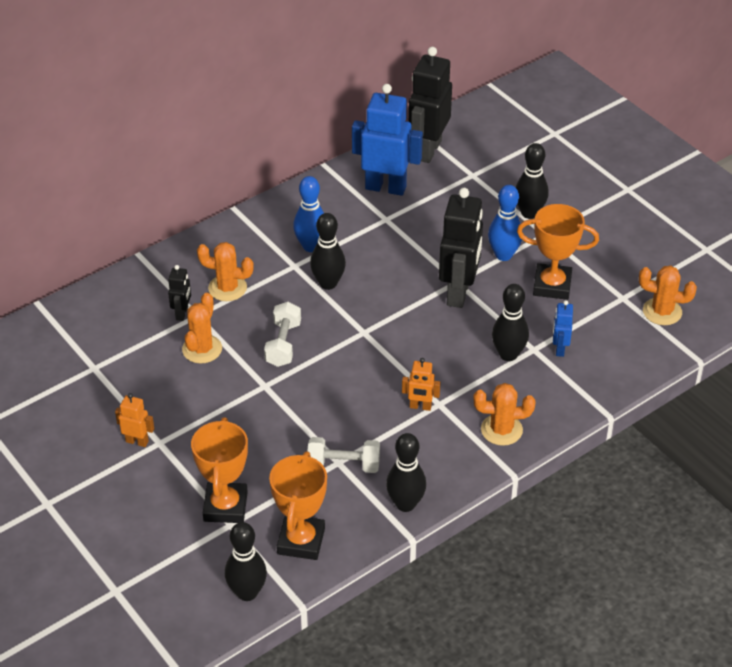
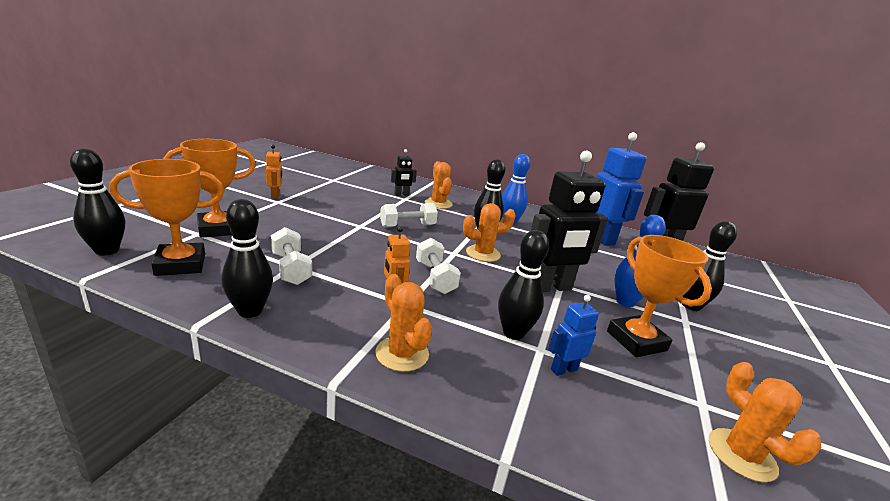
camera: 55 degrees right, 20 degrees down
orange cactus [182,293,222,363] -> orange cactus moved to [463,203,516,262]
none -> white dumbbell [416,238,461,294]

